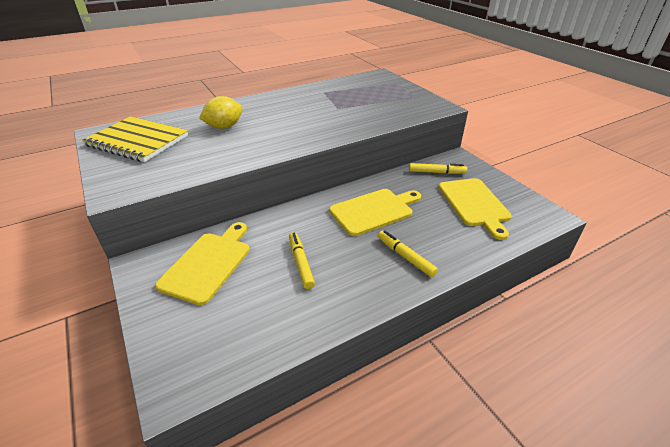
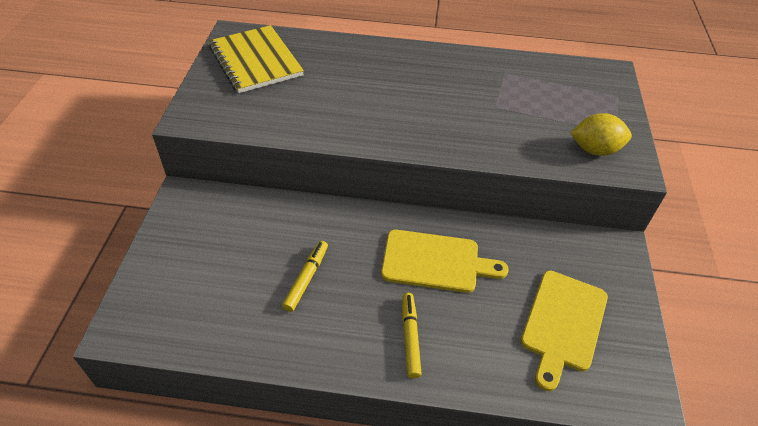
camera: 35 degrees right, 10 degrees up
yellow cutting board [155,222,250,305] -> none
yellow lemon [199,96,243,129] -> yellow lemon moved to [570,113,632,156]
yellow marker [409,163,467,174] -> none

